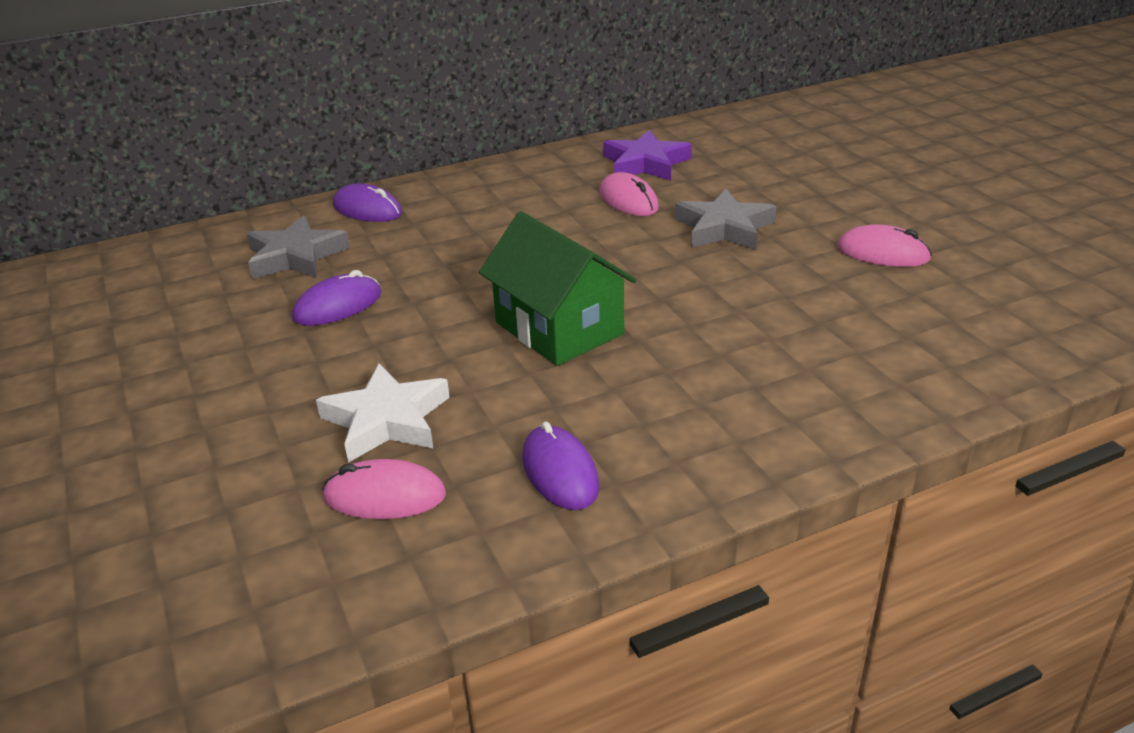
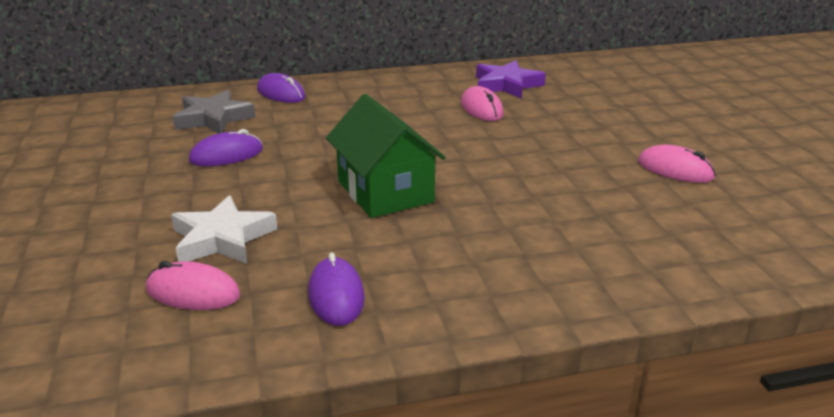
camera: 10 degrees right, 5 degrees down
grey star [675,189,776,250] -> none

